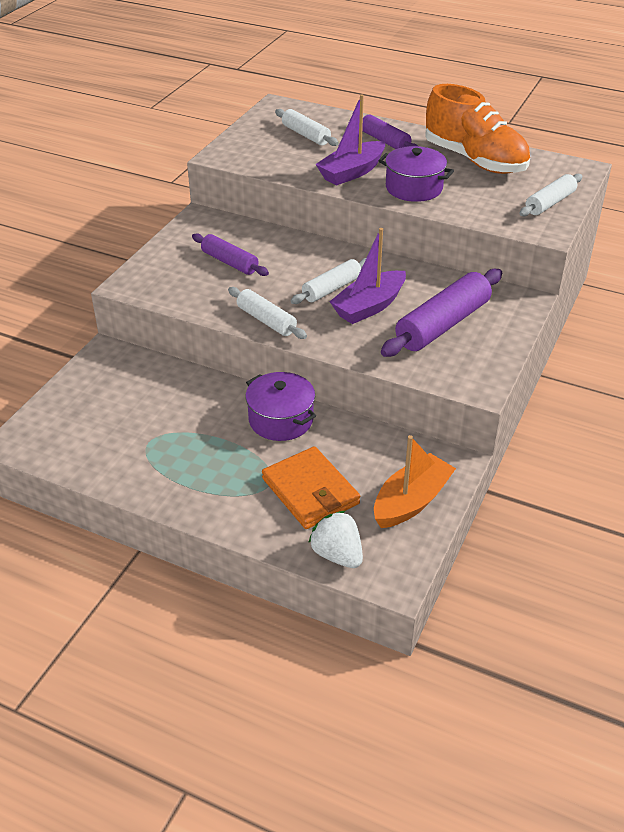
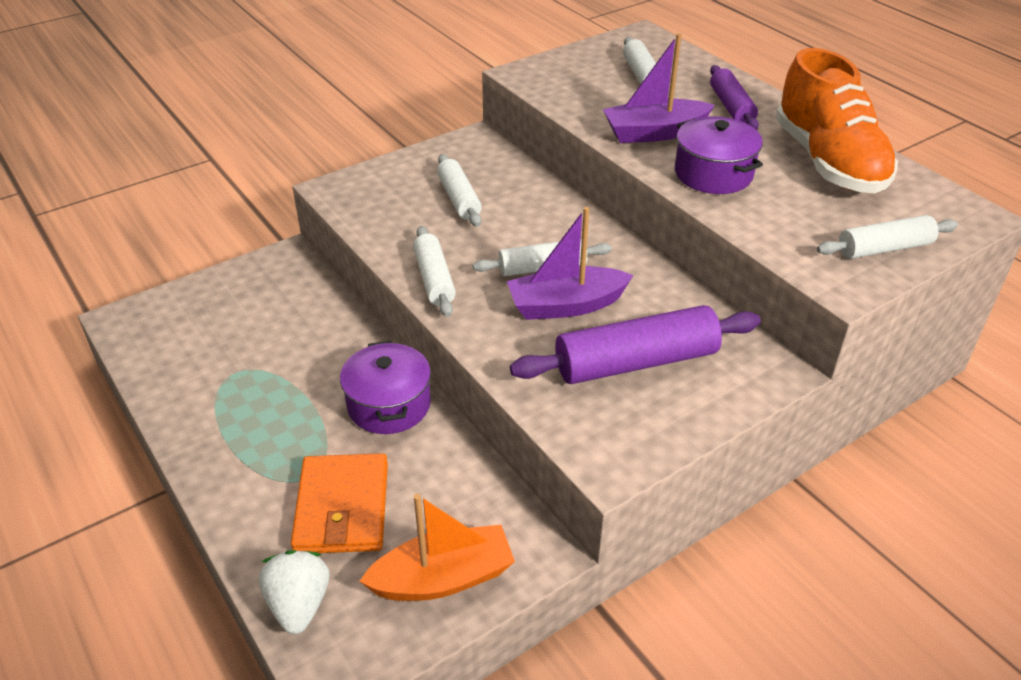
camera: 30 degrees right, 0 degrees up
purple rolling pin [192,233,269,276] -> white rolling pin [437,154,482,227]

